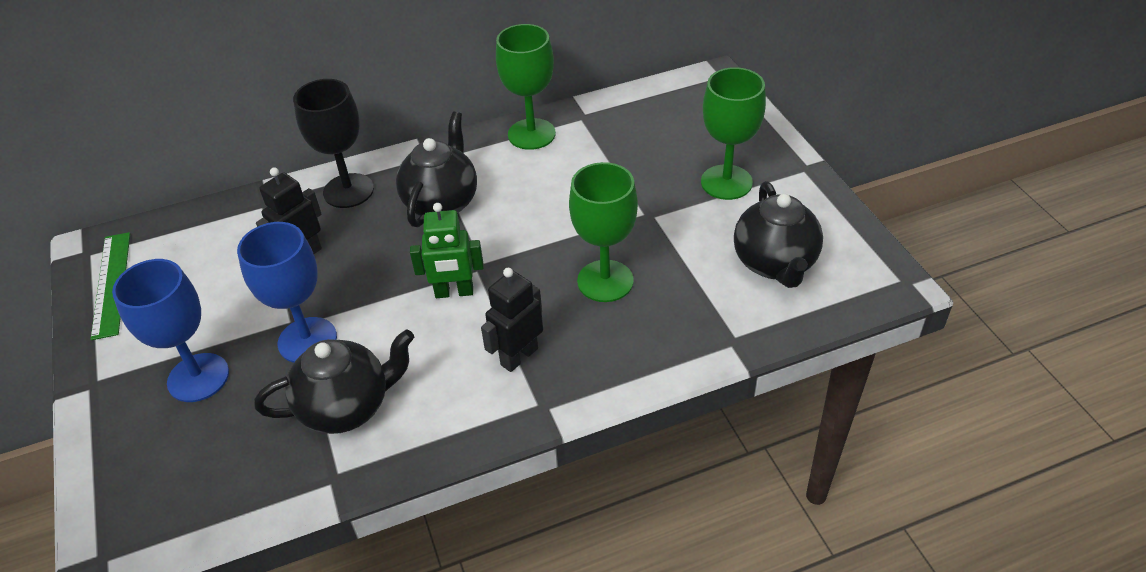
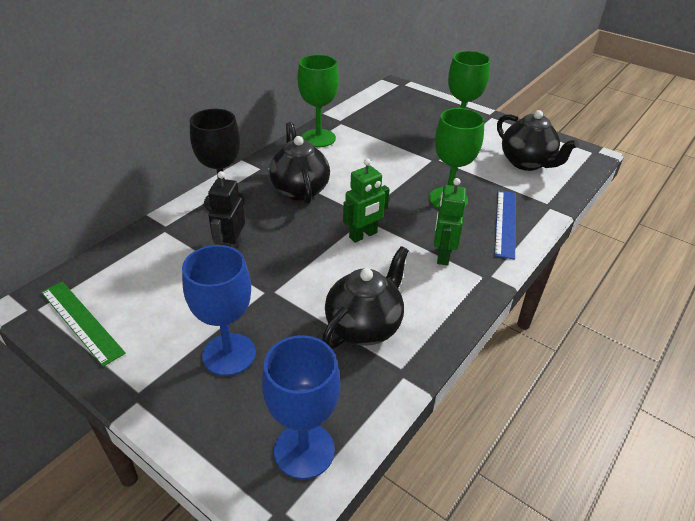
camera: 35 degrees left, 5 degrees down
blue goblet [237,222,337,363] -> blue goblet moved to [262,335,340,479]
black robot [481,268,543,372] -> green robot [434,178,466,265]
none -> blue ruler [494,191,516,260]

